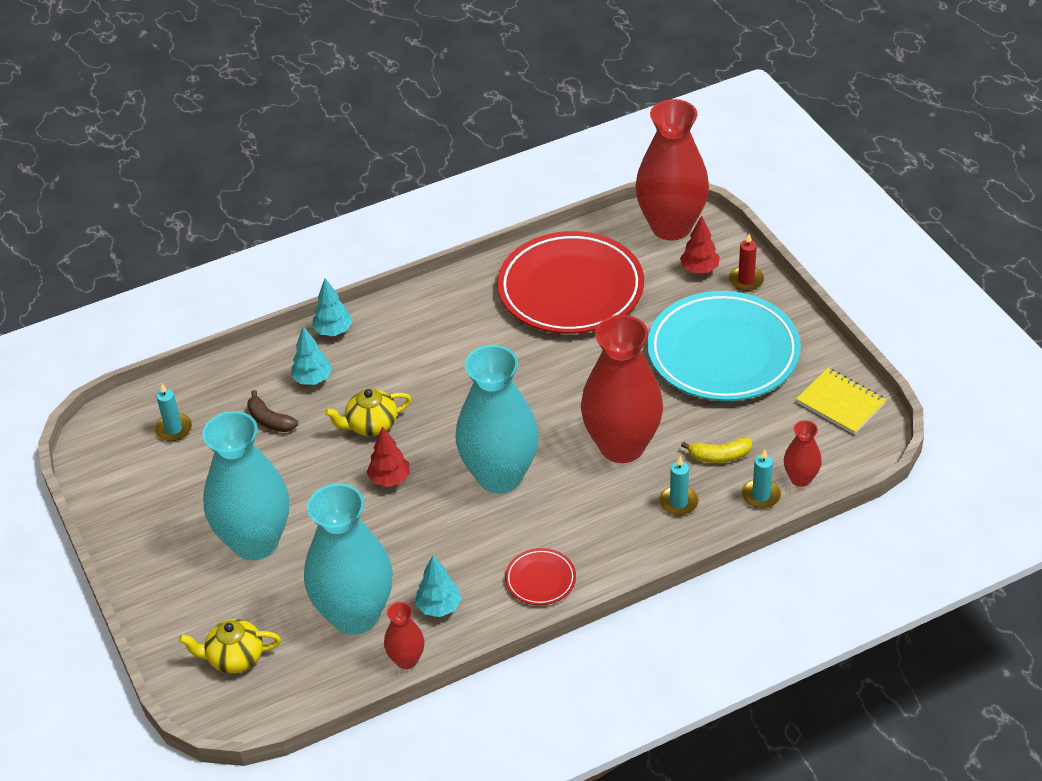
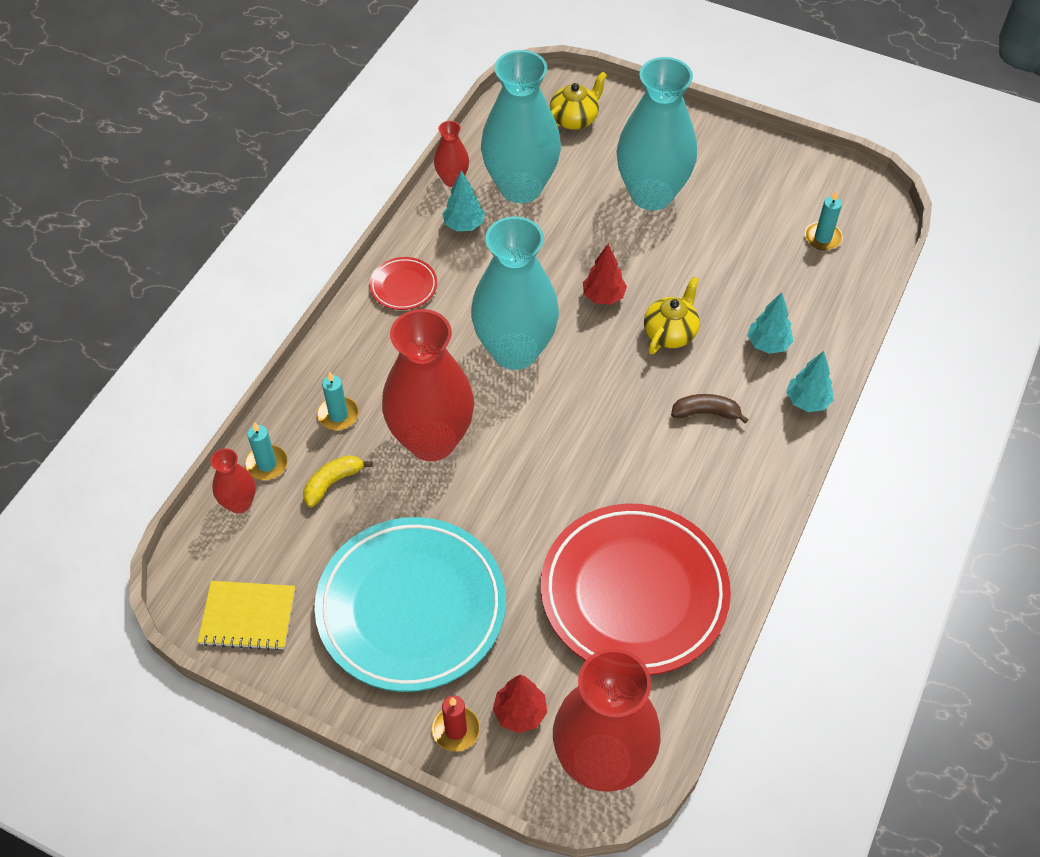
camera: 140 degrees right, 10 degrees up
brown banana [247,390,298,432] -> brown banana moved to [671,394,749,424]

